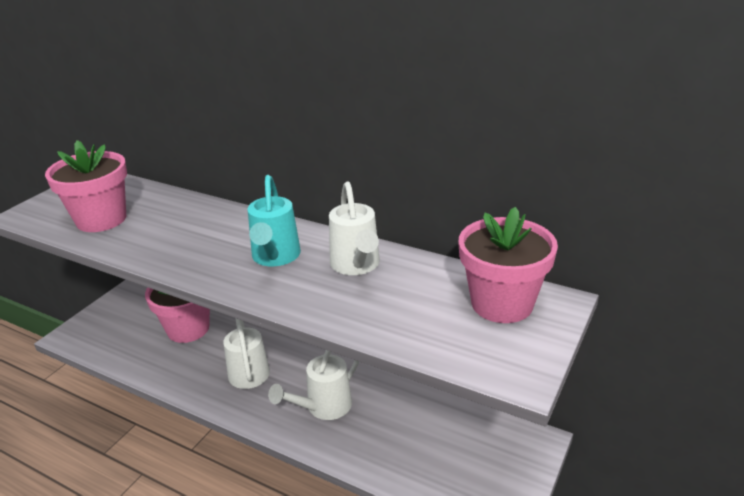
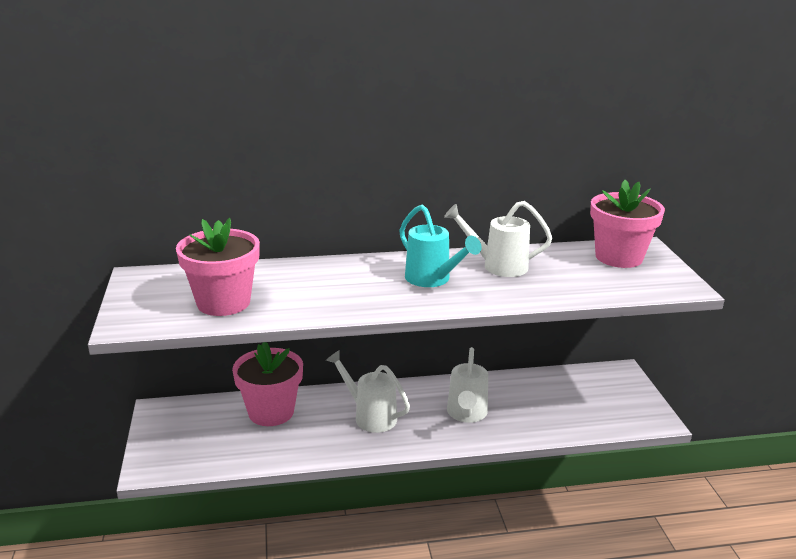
camera: 40 degrees left, 5 degrees down
white watering can [329,181,380,275] -> white watering can turned 150 degrees clockwise [444,201,552,277]

